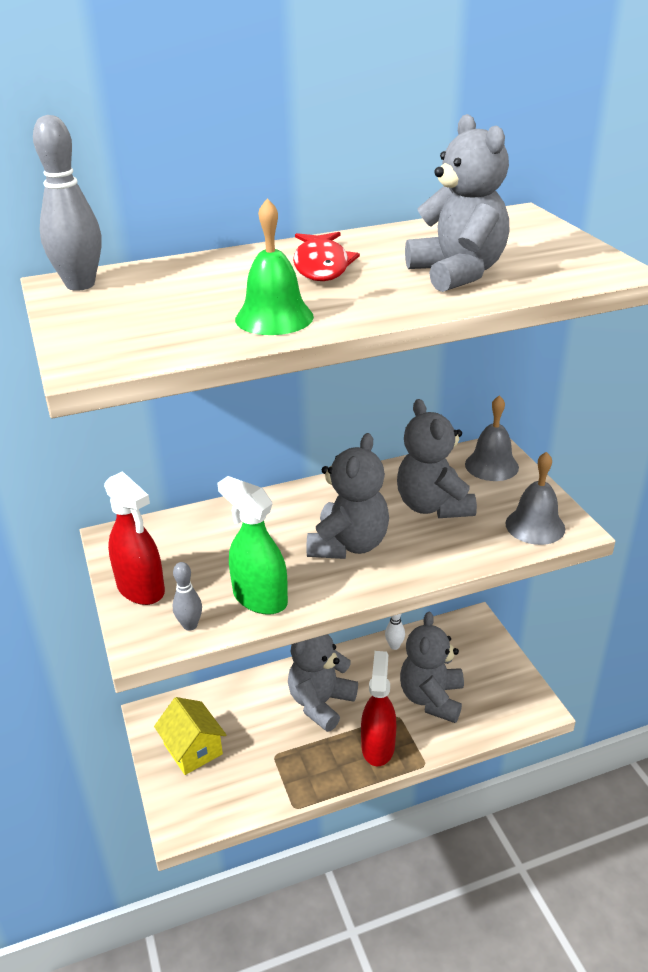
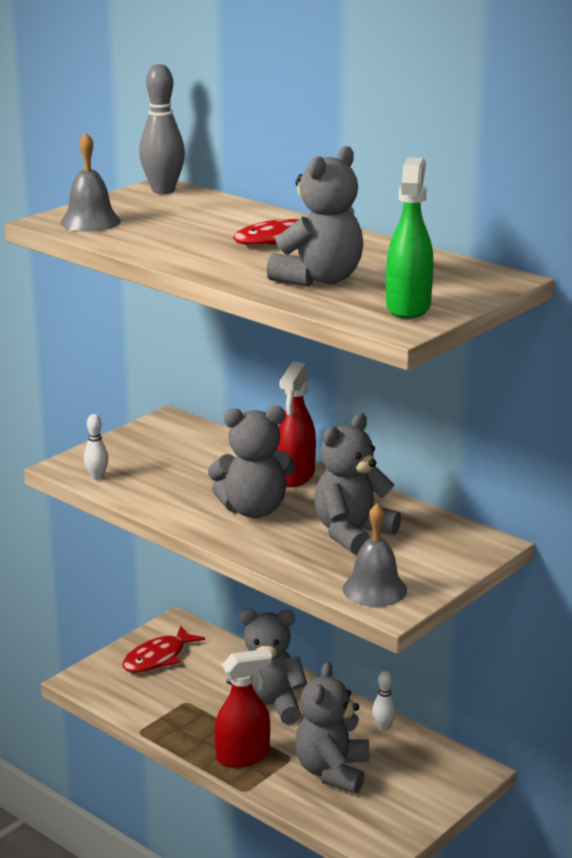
camera: 60 degrees right, 10 degrees down
red spray bottle [104,471,165,605] -> red spray bottle moved to [276,362,316,487]
yellow house [154,697,226,775] -> red fish [123,626,205,673]
grey bowling pin [173,562,202,631] -> white bowling pin [84,414,108,480]
green spray bottle [217,476,288,615] -> green spray bottle moved to [386,157,434,319]
green bell [235,198,314,335] -> none
grey teddy bear [400,611,464,723] -> grey teddy bear turned 60 degrees counterclockwise [295,662,370,793]
grey bell [465,395,519,481] -> grey bell moved to [60,132,121,232]

